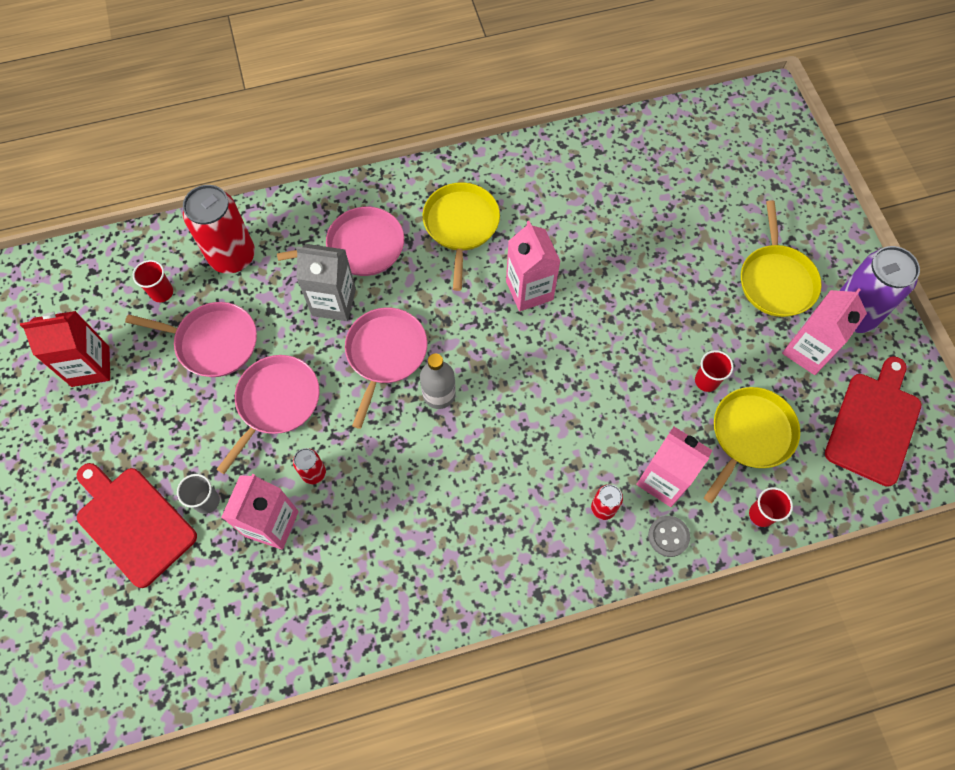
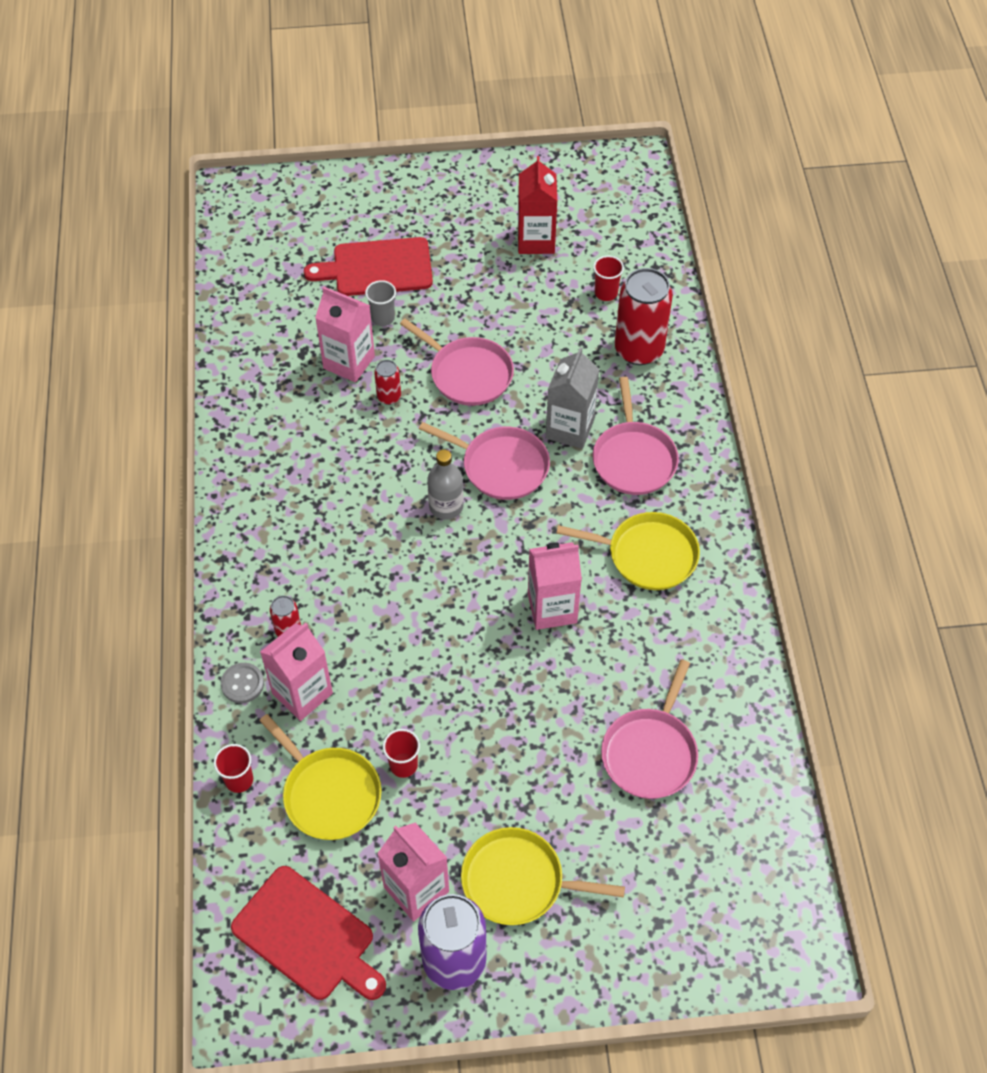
camera: 100 degrees right, 10 degrees down
red cutting board [77,463,197,588] -> red cutting board turned 150 degrees counterclockwise [304,237,433,296]
pink pan [125,302,257,377] -> pink pan moved to [601,659,698,799]

